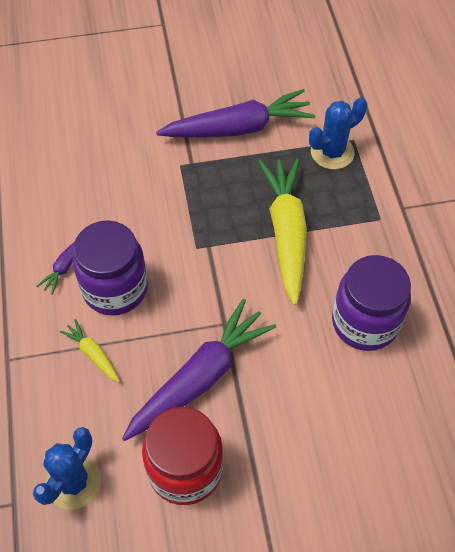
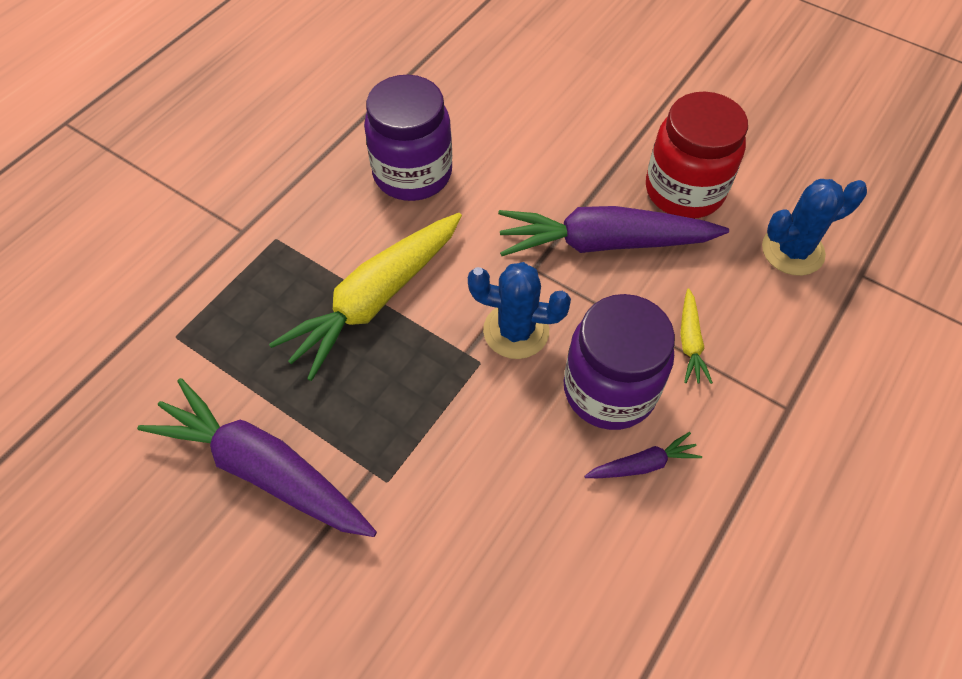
camera: 135 degrees left, 0 degrees up
blue cactus [309,97,367,169] -> blue cactus moved to [468,262,571,359]

